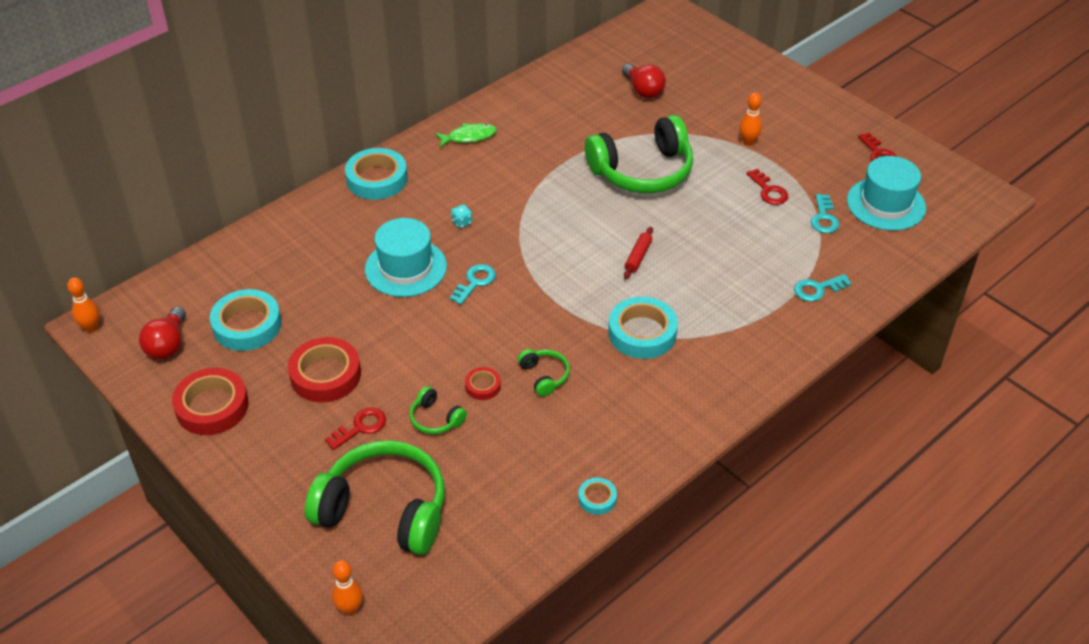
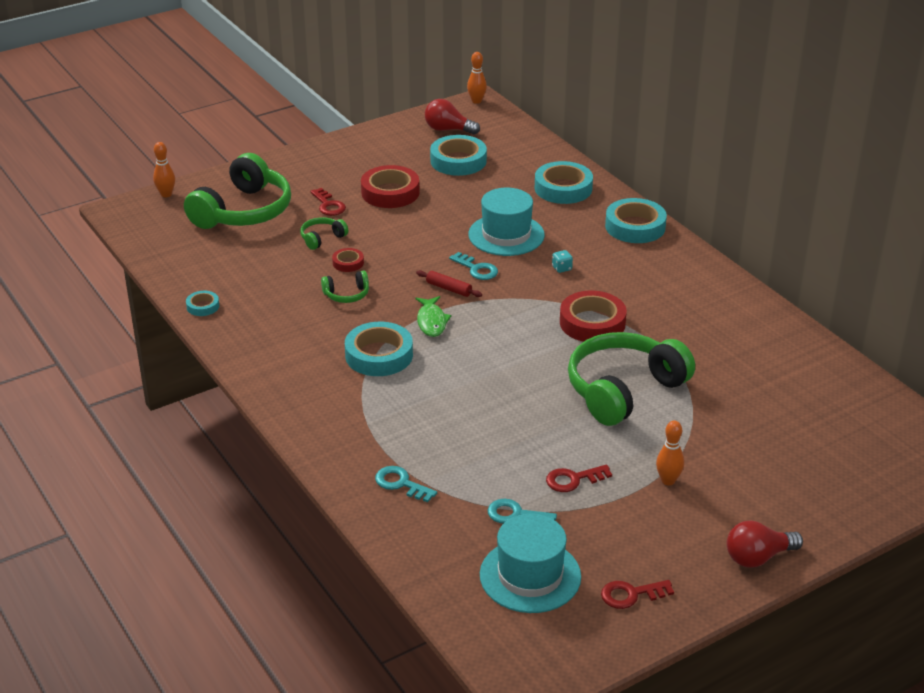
camera: 100 degrees right, 10 degrees down
red tape [172,368,249,435] -> red tape moved to [560,291,627,342]
green fish [435,123,497,148] -> green fish moved to [415,296,452,337]
green headphones [585,115,693,193] -> green headphones turned 60 degrees clockwise [568,332,695,426]
red light bulb [622,63,666,98] -> red light bulb moved to [727,520,803,568]
red rolling pin [624,227,653,279] -> red rolling pin moved to [416,270,482,297]
turquoise key [794,274,852,302] -> turquoise key turned 45 degrees counterclockwise [375,466,437,502]
none -> turquoise tape [535,161,593,204]

